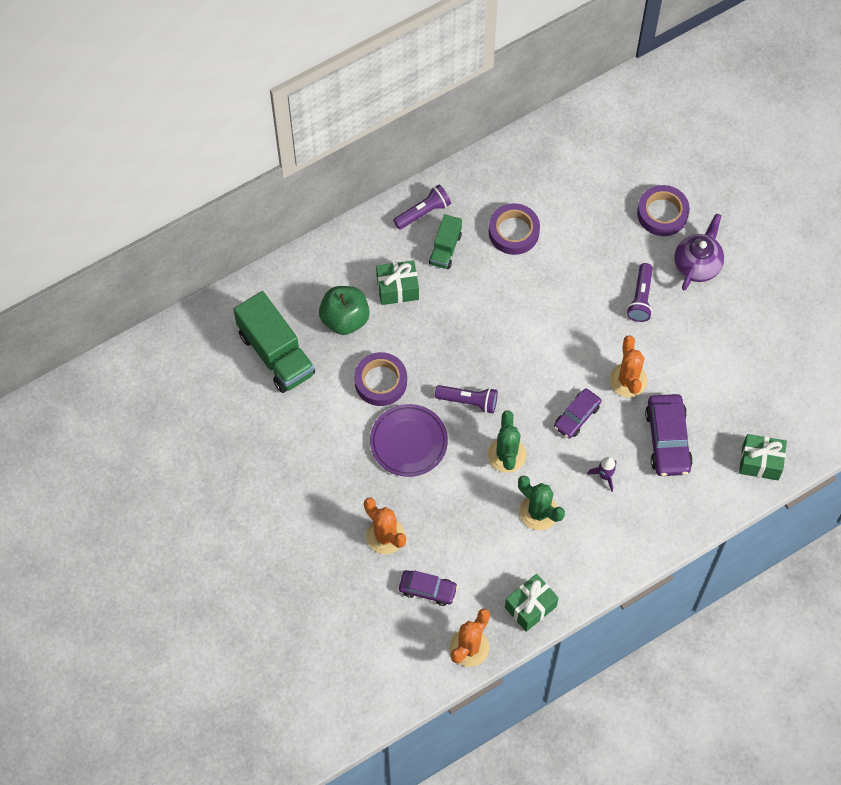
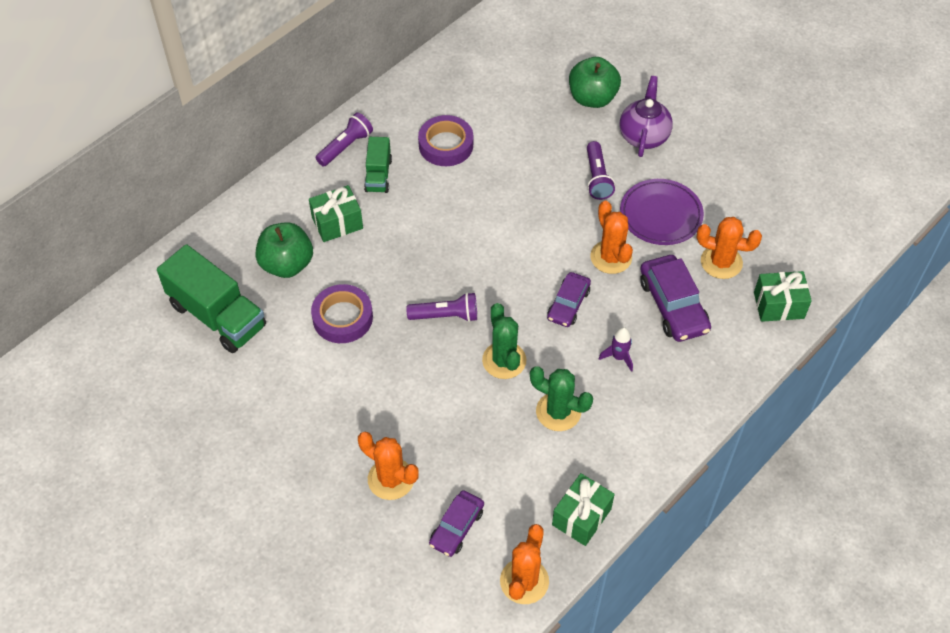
camera: 15 degrees left, 10 degrees down
purple plate [370,404,448,477] -> purple plate moved to [620,179,704,245]
purple car [399,570,458,606] -> purple car turned 120 degrees clockwise [429,490,484,557]
purple tape [637,185,690,236] -> green apple [569,57,621,108]
none -> orange cactus [697,217,762,279]

